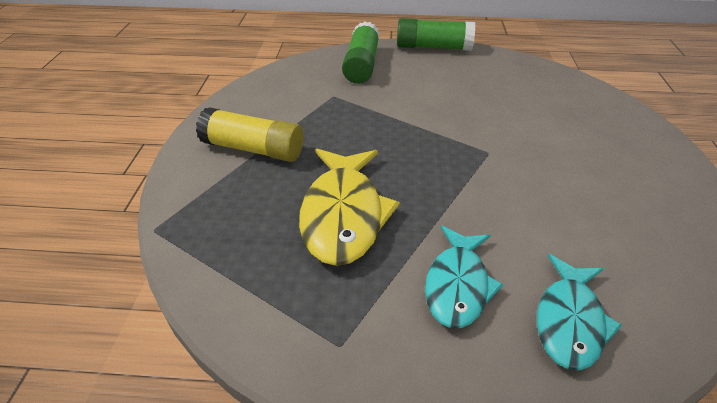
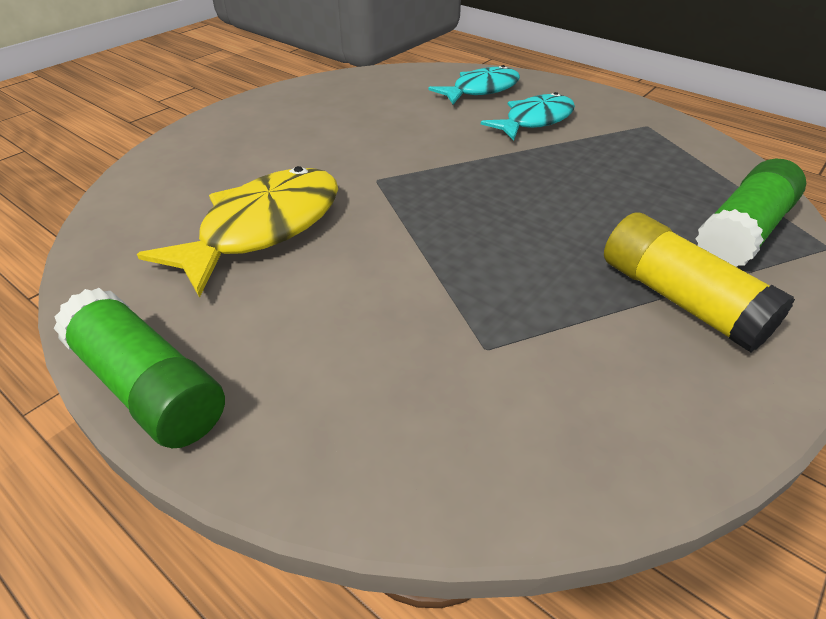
camera: 145 degrees left, 0 degrees up
yellow fish [299,149,400,266] -> yellow fish moved to [137,166,338,298]
green glue stick [342,21,380,84] -> green glue stick moved to [695,159,806,267]

